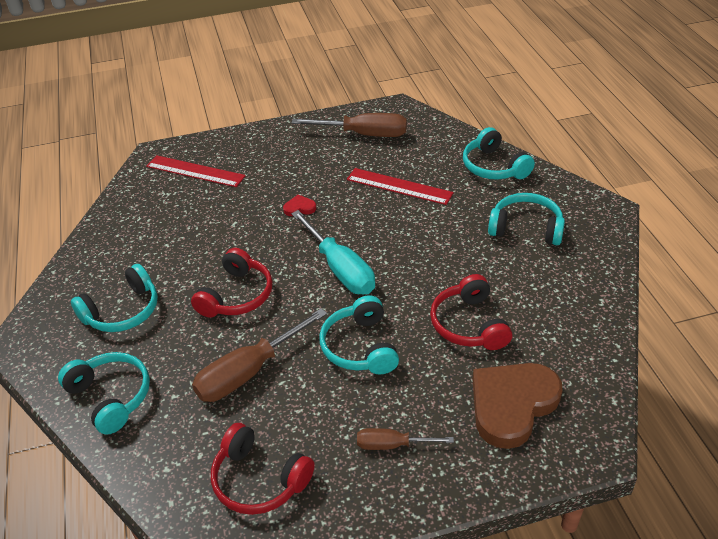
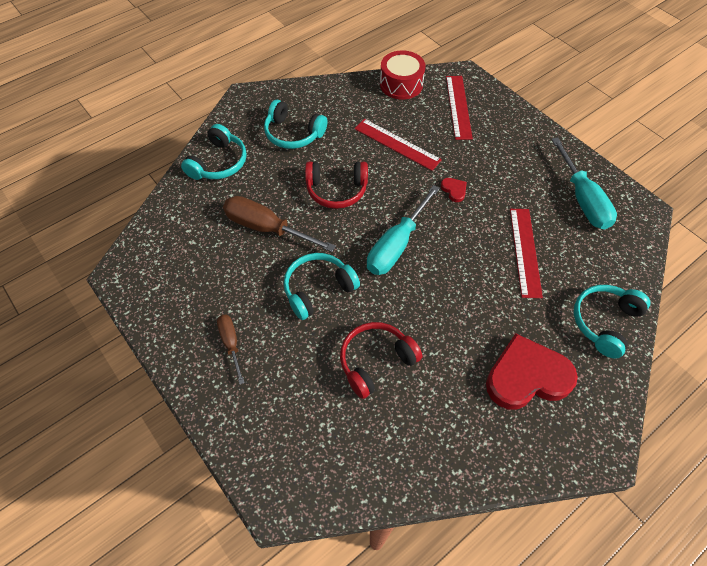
camera: 65 degrees right, 15 degrees up
red headphones [211,423,315,515] -> none
brown screwdriver [291,113,407,137] -> turquoise screwdriver [551,137,617,229]
brown heart [473,363,562,449] -> none
turquoise headphones [488,193,565,245] -> red heart [486,333,578,410]
none -> red ruler [354,119,442,171]
none -> red drum [380,50,425,100]

